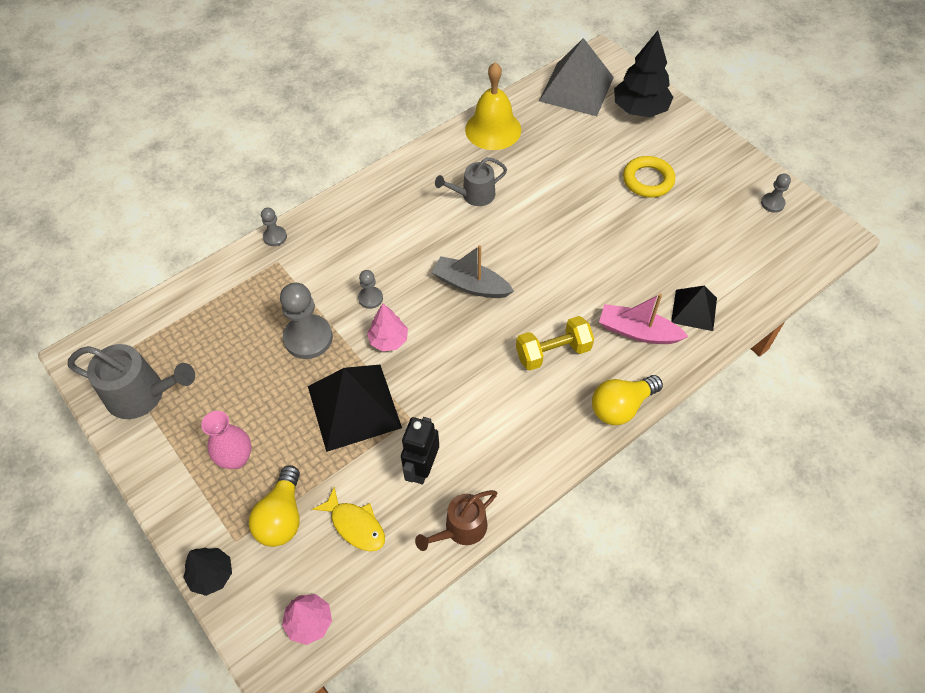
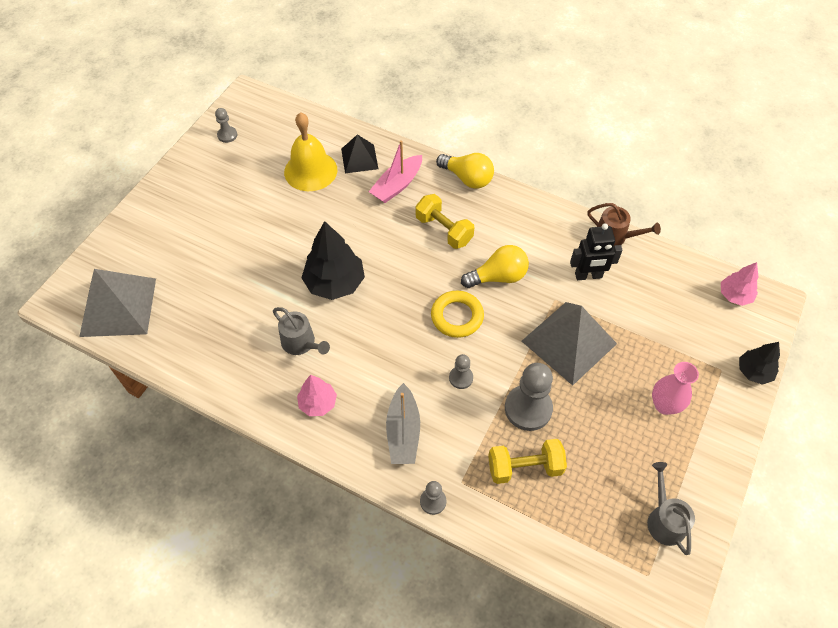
camera: 115 degrees left, 0 degrees up
grey watering can [68,344,195,419] -> grey watering can [647,462,695,555], size x0.66
yellow light bulb [249,465,300,547] -> yellow light bulb moved to [461,245,529,288]
black pyramid [308,365,402,452] -> grey pyramid [522,302,617,386]
yellow fish [312,487,385,551] -> none
pink tree [367,304,408,351] -> pink tree moved to [297,375,337,416]
grey boat [432,245,514,298] -> grey boat moved to [386,383,420,464]
yellow bell [465,62,521,150] -> yellow bell moved to [284,112,337,191]
pink boat [599,293,689,344] -> pink boat turned 45 degrees clockwise [369,140,422,203]
black tree [614,31,673,117] -> black tree moved to [302,221,365,300]
yellow ring [623,156,675,198] -> yellow ring moved to [431,290,484,338]
none -> yellow dumbbell [488,439,567,484]

